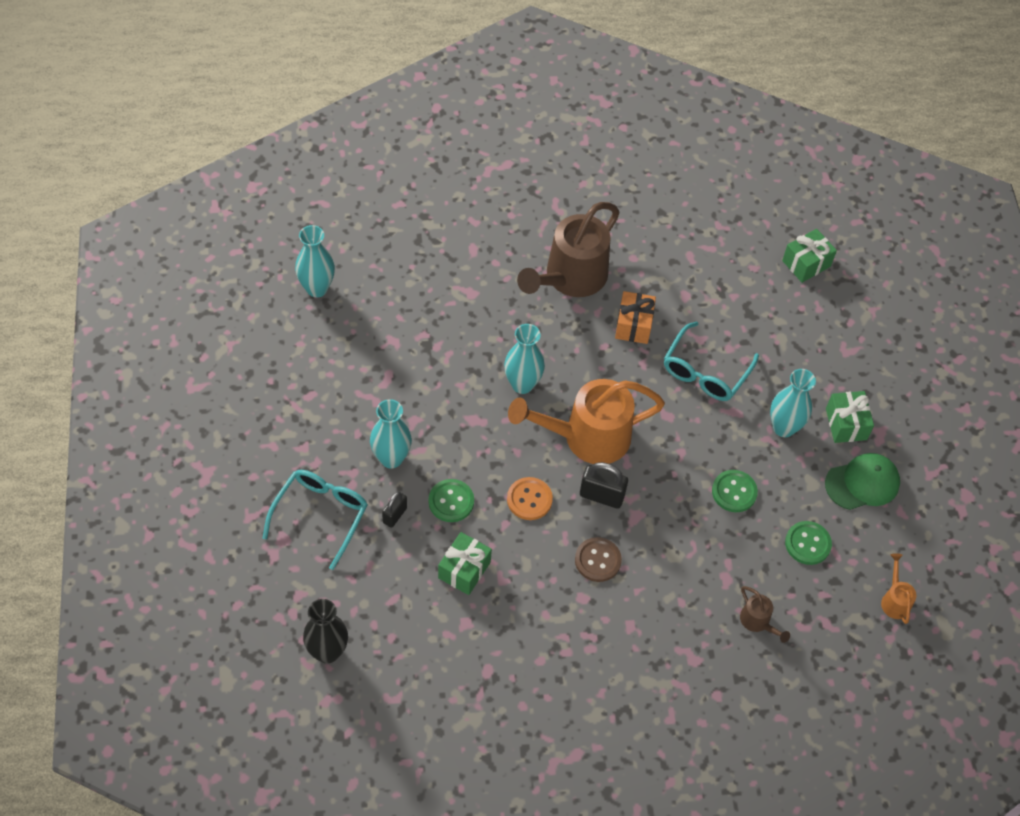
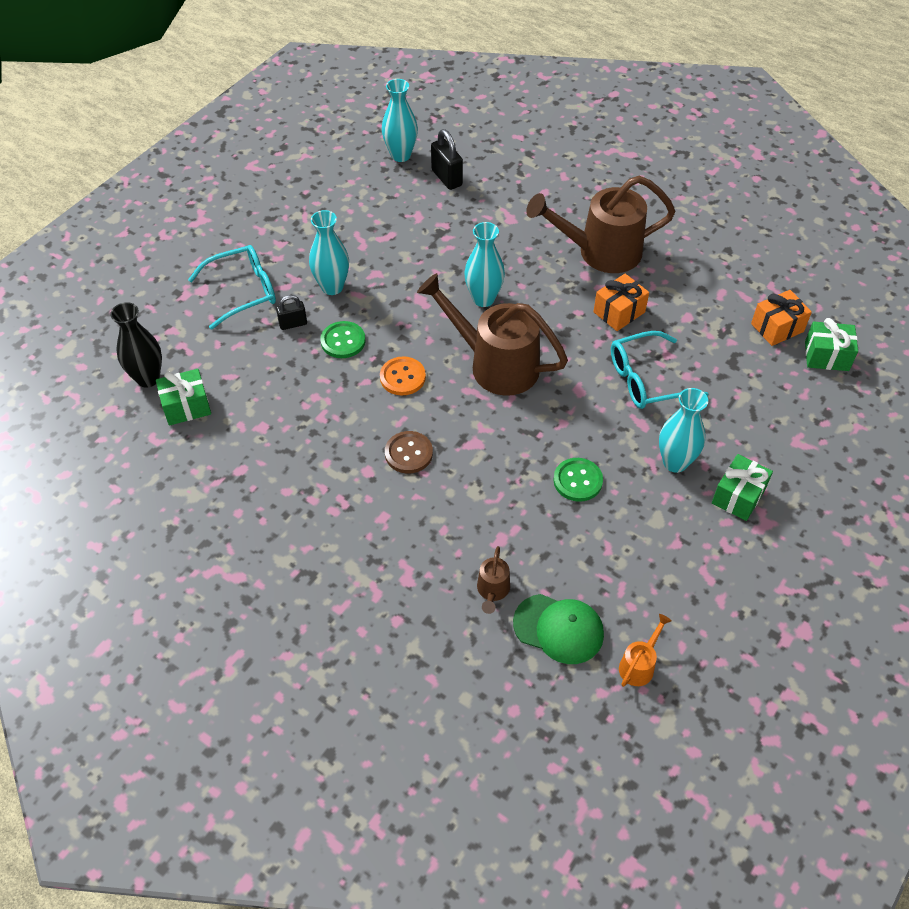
camera: 45 degrees right, 5 degrees down
green gift [438,532,492,595] -> green gift moved to [156,369,211,426]
orange watering can [508,379,665,464] -> brown watering can [417,273,568,396]
black padlock [580,462,628,509] -> black padlock moved to [431,129,463,190]
green button [785,521,832,565] -> none
green cap [825,453,900,510] -> green cap moved to [513,594,604,664]
none -> orange gift [751,290,812,346]

